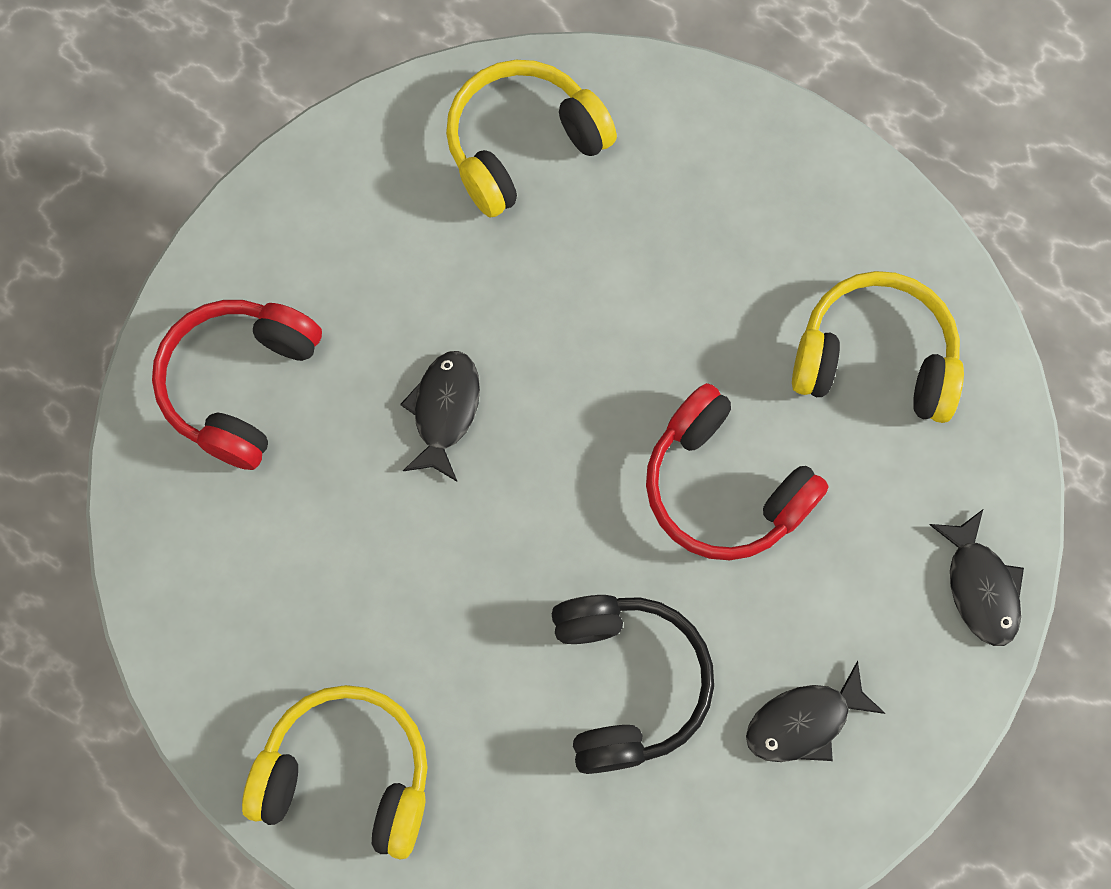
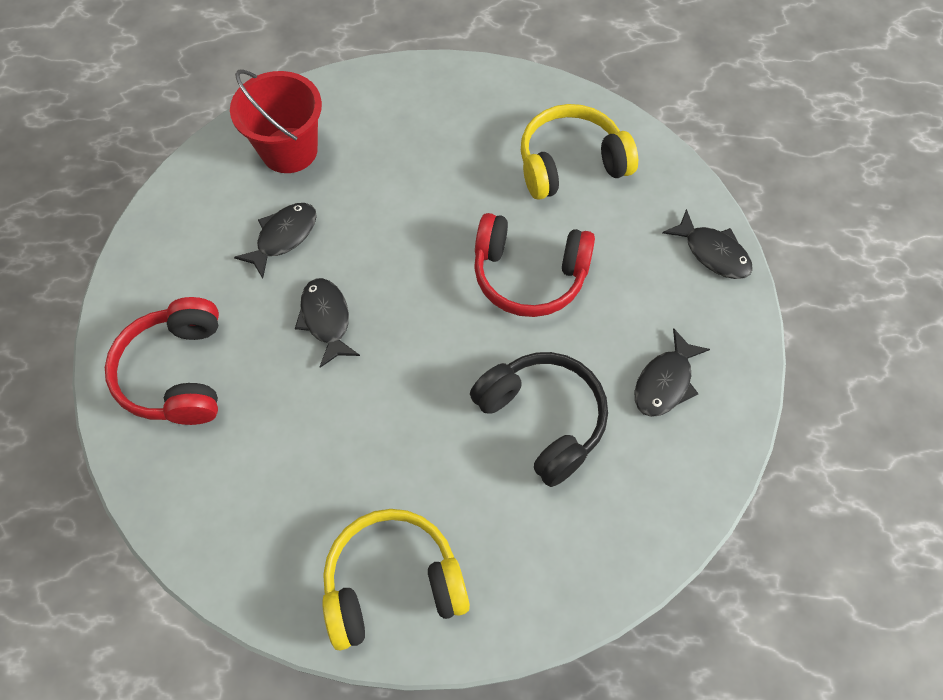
camera: 30 degrees left, 10 degrees down
yellow headphones [446,60,617,217] -> red bucket [230,69,322,173]
none -> black fish [234,203,317,279]

